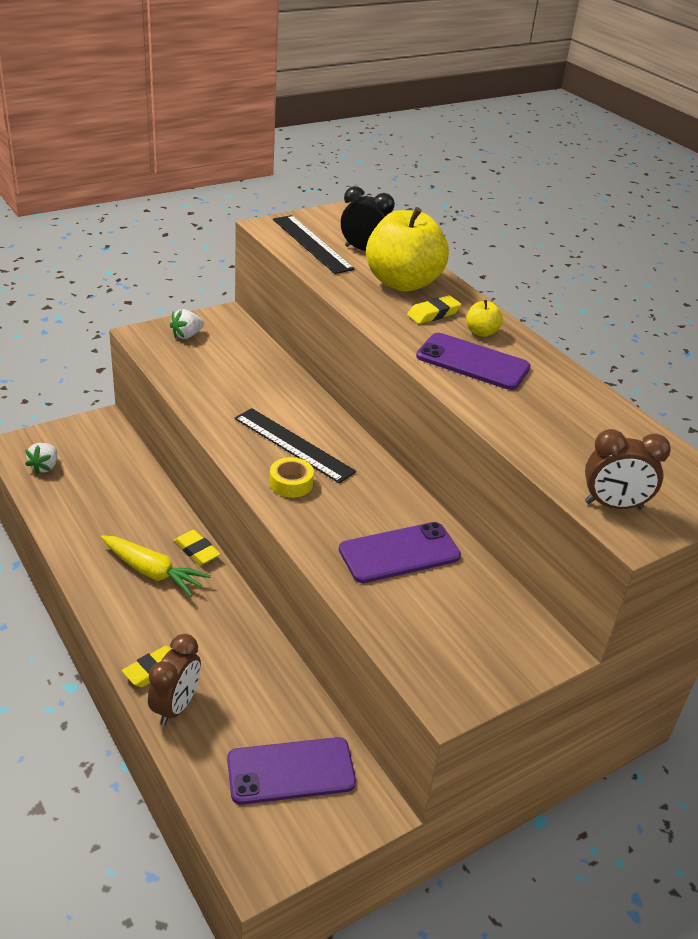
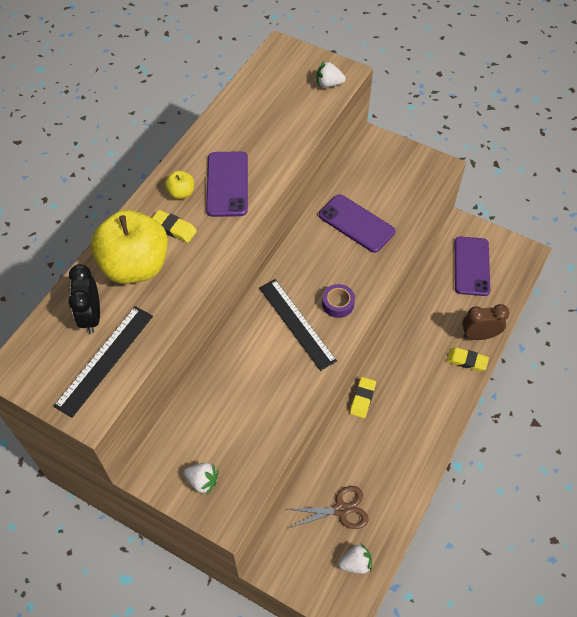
camera: 115 degrees left, 20 degrees up
yellow carrot [101,535,211,597] -> none
purple phone [227,737,356,805] -> purple phone turned 45 degrees clockwise [455,236,490,296]
black ruler [235,408,356,483] -> black ruler turned 45 degrees counterclockwise [259,279,337,371]
yellow tape [269,457,314,498] -> purple tape [322,284,355,318]
brown clock [585,429,671,509] -> white strawberry [316,61,346,88]
none -> brown scissors [287,486,369,529]

